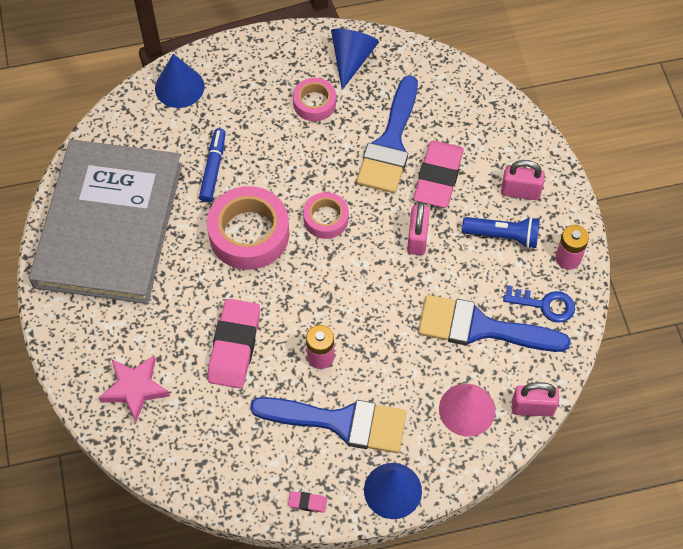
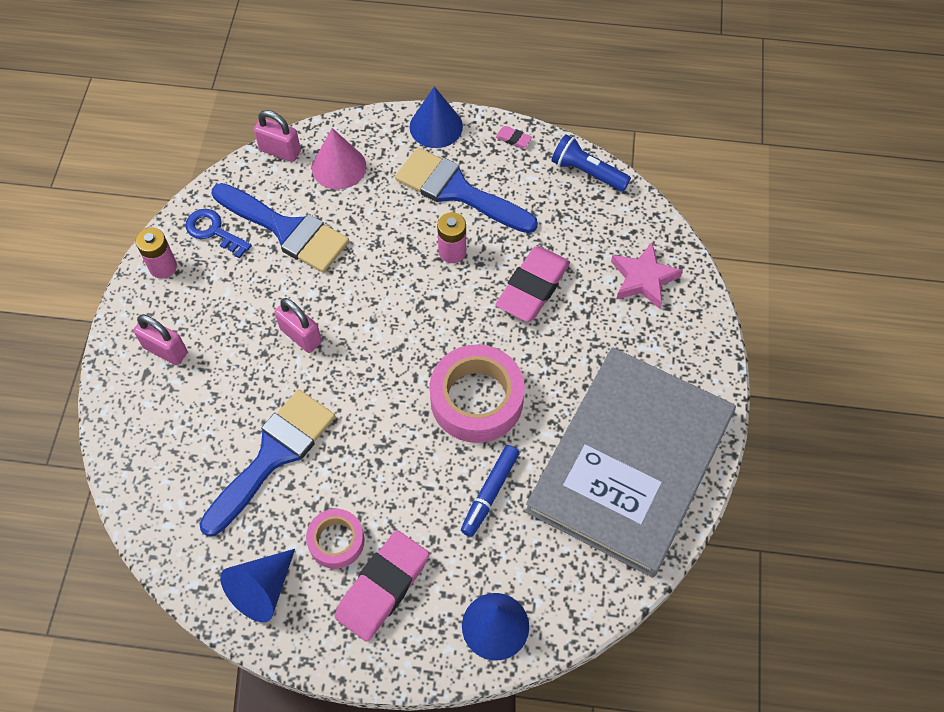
camera: 160 degrees left, 0 degrees up
pink tape [303,192,349,239] -> none
pink padlock [407,202,430,255] -> pink padlock turned 75 degrees counterclockwise [274,298,322,353]
pink eraser [414,141,464,208] -> pink eraser moved to [335,530,429,642]
blue flashlight [462,217,540,249] -> blue flashlight moved to [551,134,631,192]

